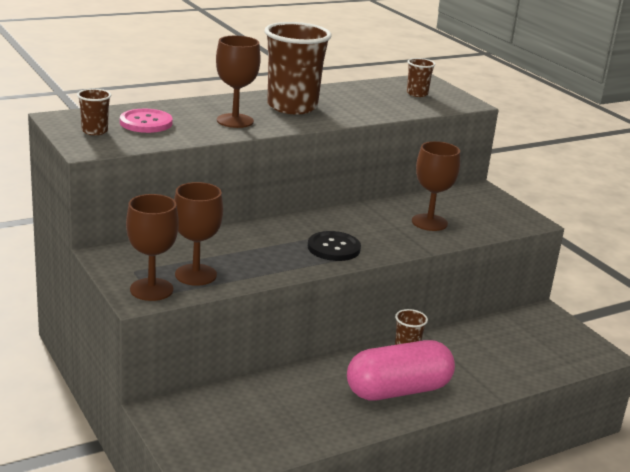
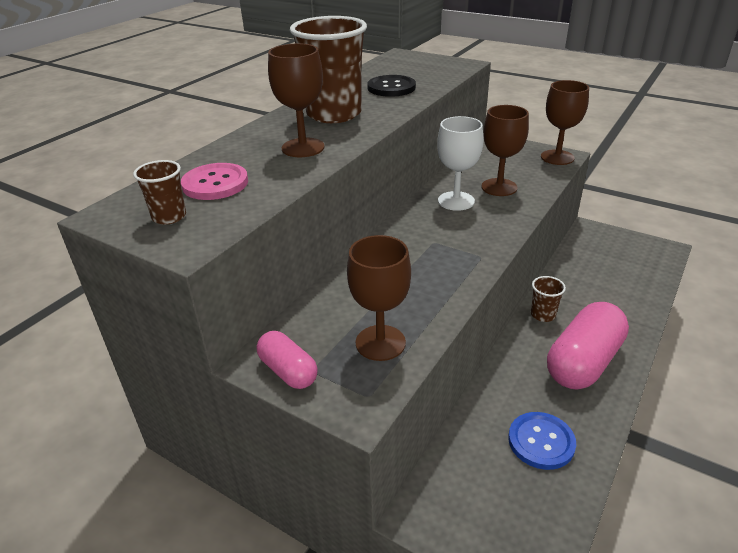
camera: 25 degrees left, 10 degrees up
brown goblet [126,194,179,301] -> brown goblet moved to [541,80,589,165]
black button [308,231,361,261] -> black button moved to [367,75,416,97]
brown cup [407,58,436,97] -> none
none -> pink capsule [257,331,318,389]
none -> white goblet [437,116,484,211]
none -> blue button [508,412,576,470]

